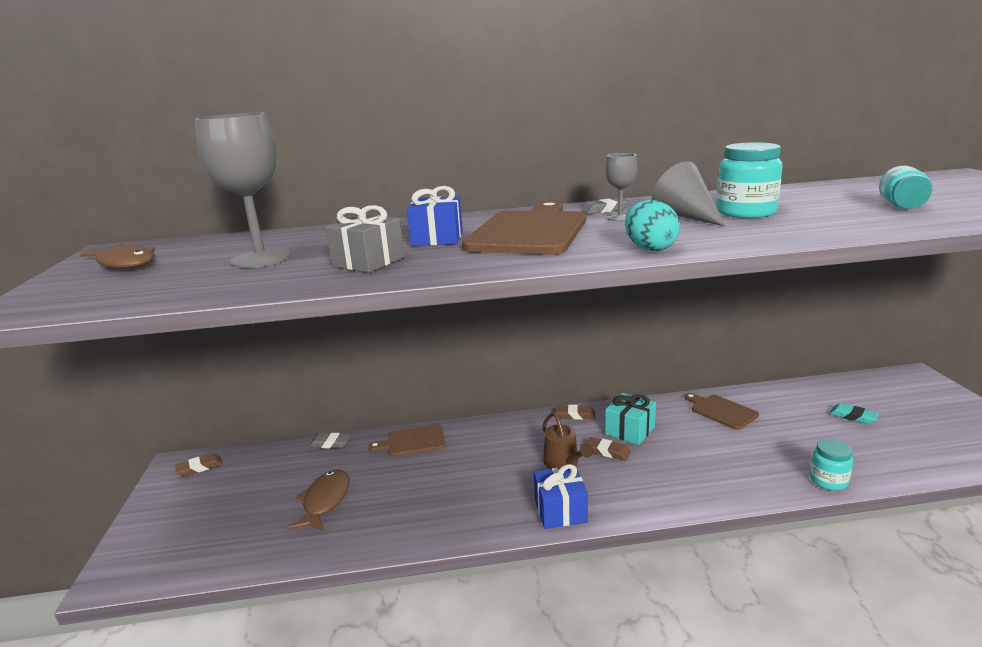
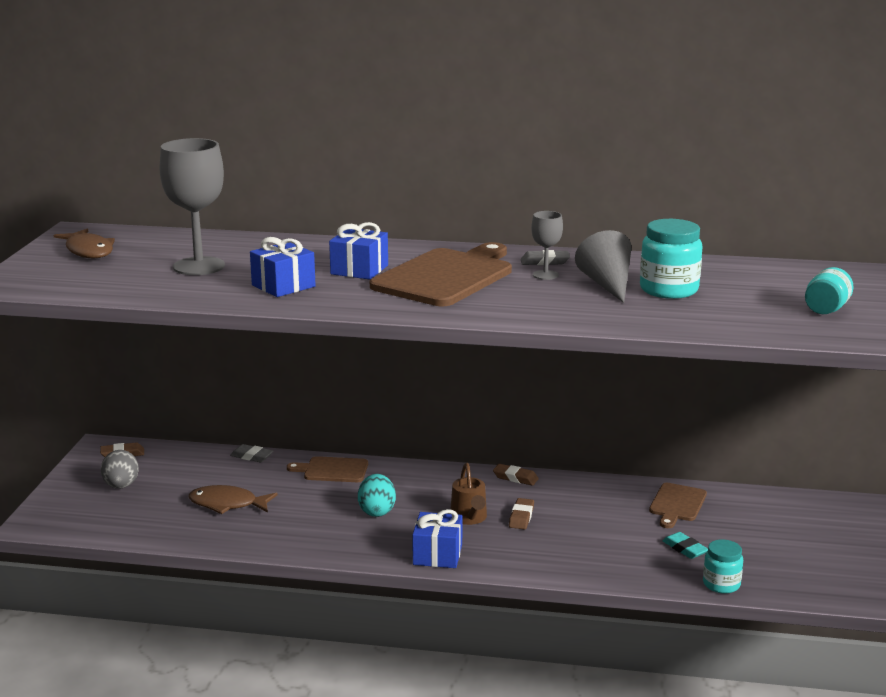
camera: 15 degrees right, 0 degrees up
brown fish [288,469,350,532] -> brown fish turned 105 degrees counterclockwise [188,485,278,514]
grey gift [325,205,404,273] -> blue gift [250,237,316,297]
brown eraser [586,437,631,461] -> brown eraser turned 60 degrees clockwise [509,498,534,529]
turquoise gift [605,393,656,445] -> none
turquoise egg [625,200,680,251] -> turquoise egg moved to [358,474,396,517]
brown cutting board [684,393,759,430] -> brown cutting board turned 135 degrees counterclockwise [649,483,707,528]
turquoise eraser [829,403,879,424] -> turquoise eraser moved to [662,532,708,559]
none -> grey egg [101,450,139,489]

